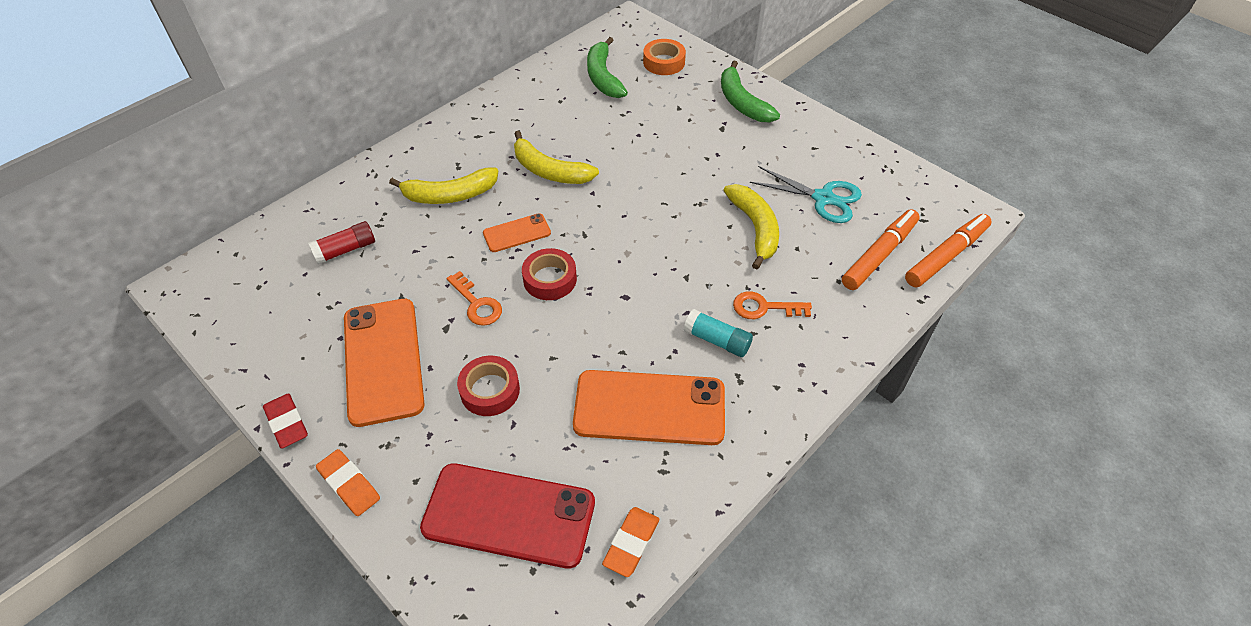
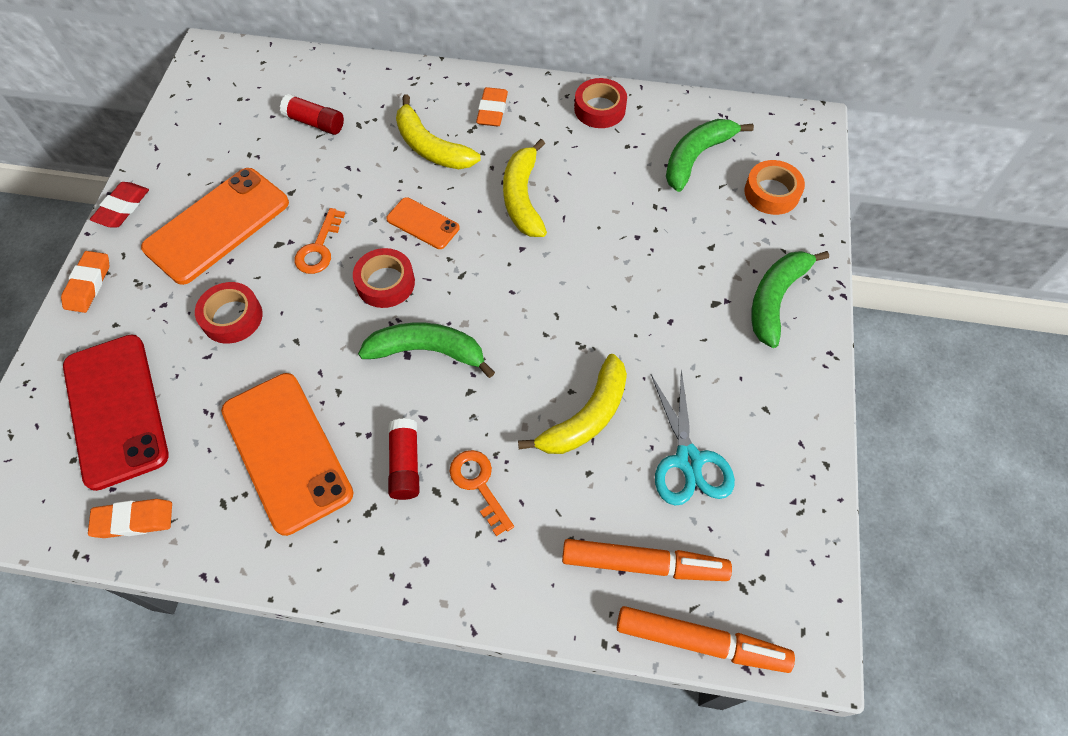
camera: 55 degrees right, 10 degrees up
turquoise glue stick [683,309,753,357] -> red glue stick [388,418,420,500]
none -> green banana [358,323,495,378]
none -> orange eraser [476,87,508,126]
none -> red tape [574,78,627,128]

